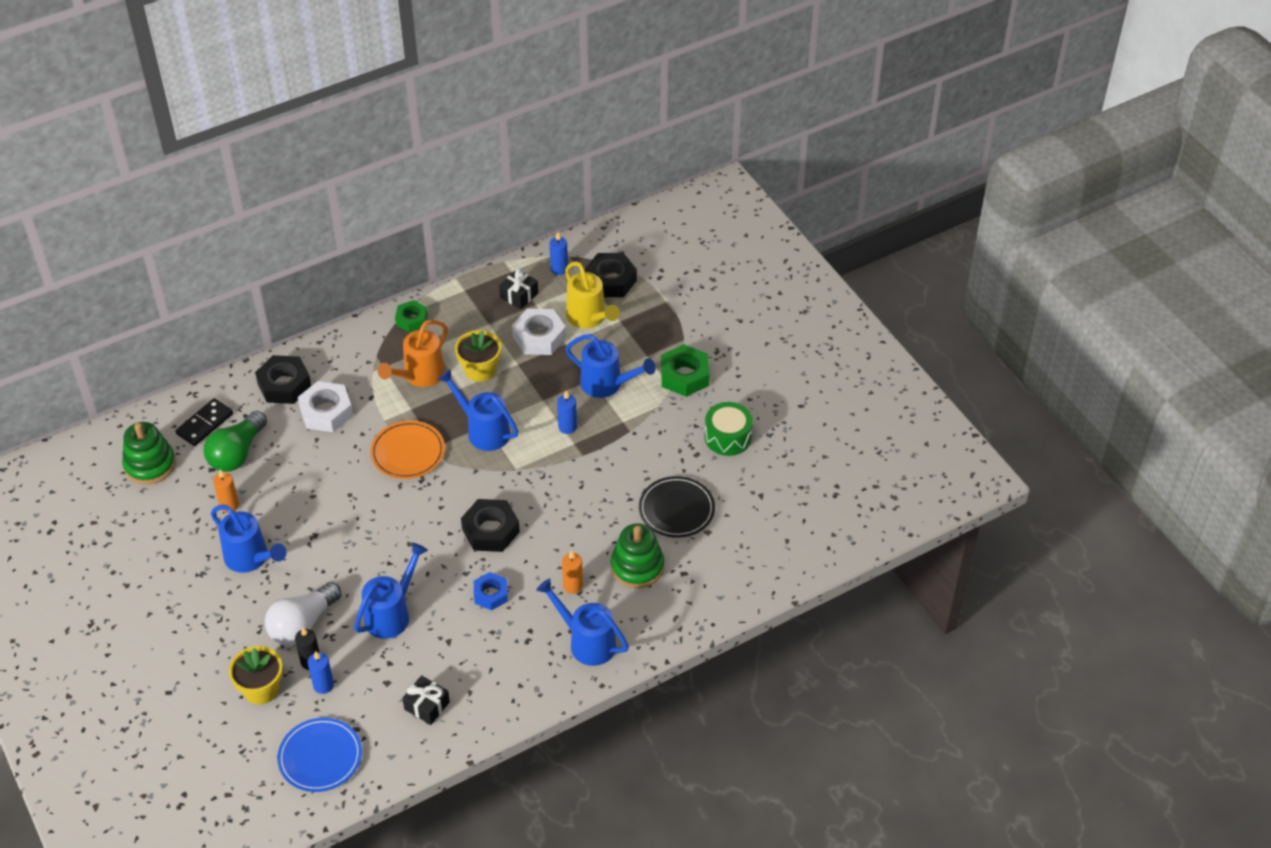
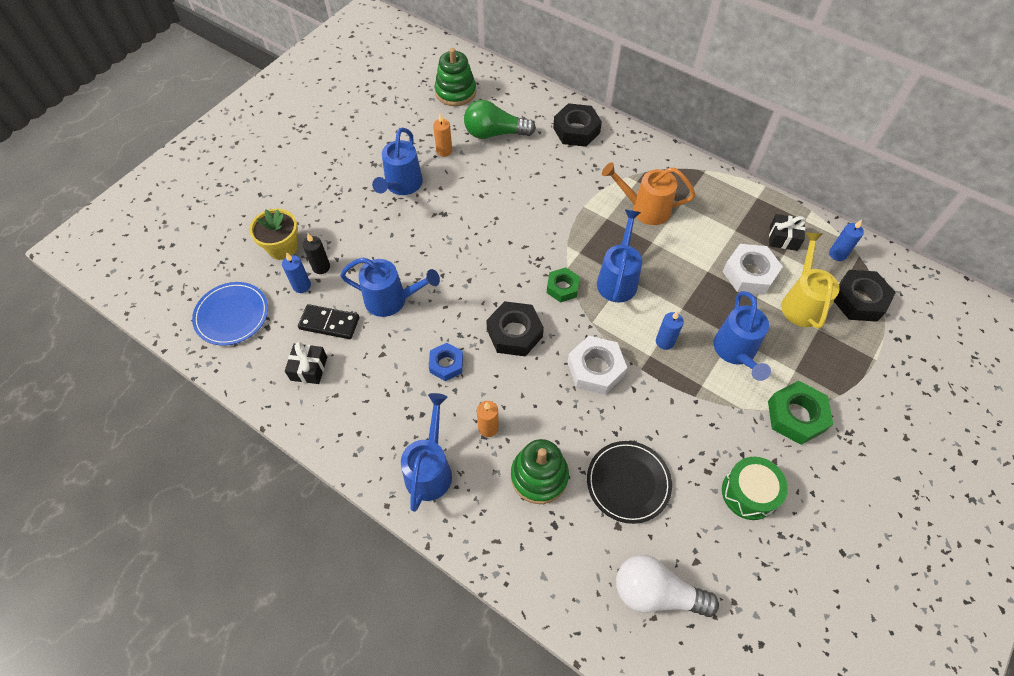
camera: 65 degrees right, 10 degrees up
black domino [176,398,233,446] -> black domino moved to [298,304,359,339]
white light bulb [265,582,341,645] -> white light bulb moved to [616,555,719,617]
white nut [298,381,353,432] -> white nut moved to [567,336,627,395]
orange plate [370,421,445,479] -> none
green nut [395,300,428,332] -> green nut moved to [547,267,580,303]
yellow flower pot [455,330,501,382] -> none
yellow watering can [565,261,620,328] -> yellow watering can turned 150 degrees clockwise [781,232,840,329]

